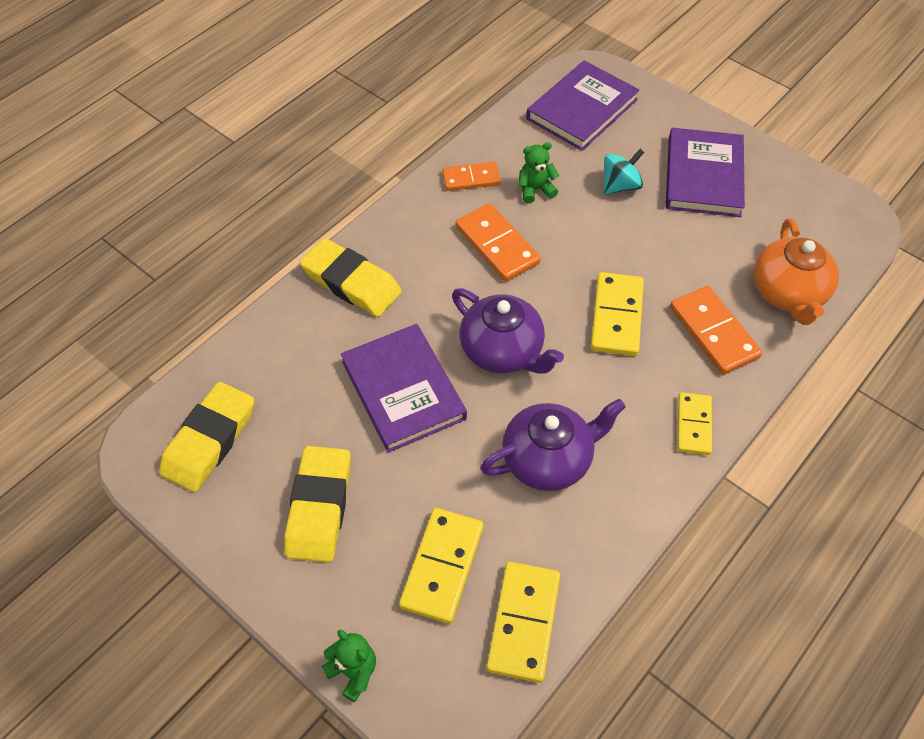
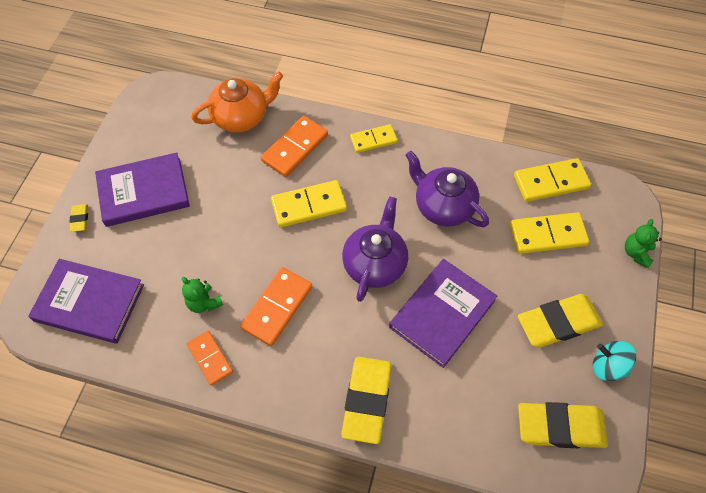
camera: 115 degrees left, 5 degrees up
turquoise spinning top [603,149,644,195] -> turquoise spinning top moved to [593,341,636,381]
none -> yellow eraser [70,204,88,232]

